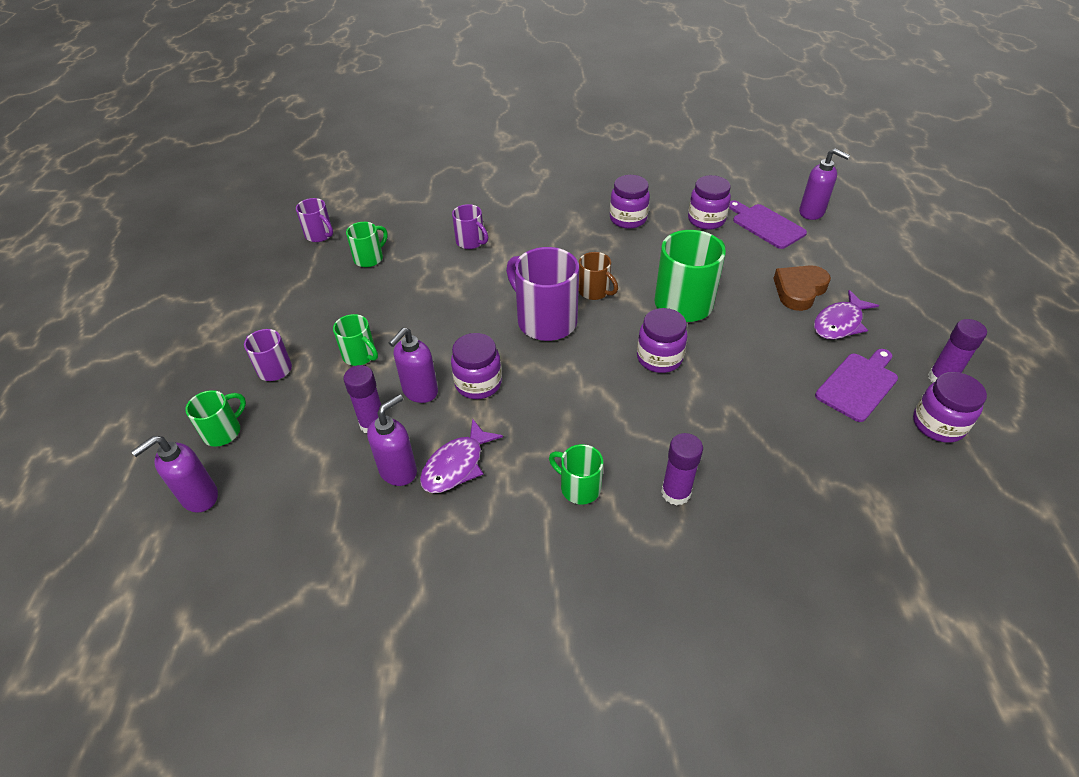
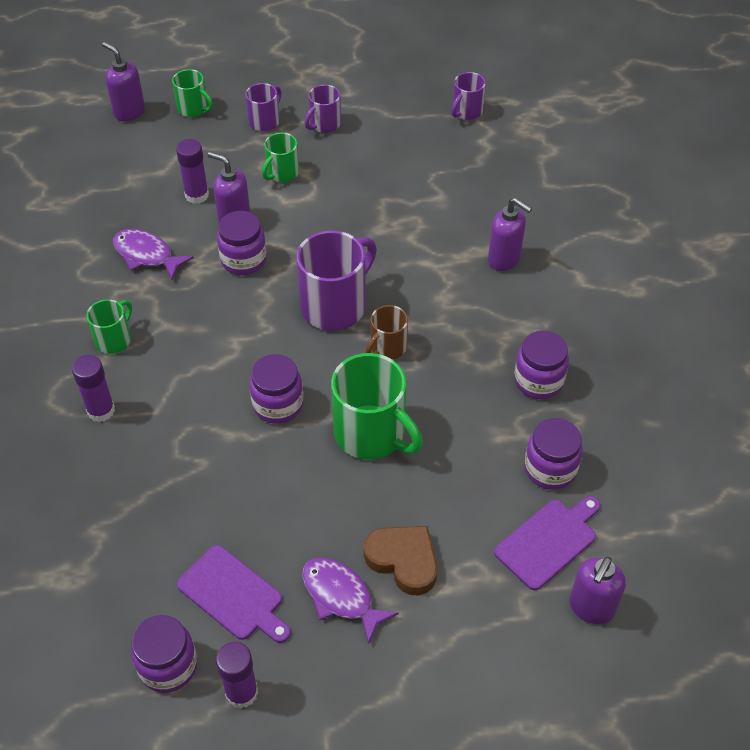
camera: 85 degrees right, 5 degrees up
green mug [346,222,388,267] -> none
purple soap dispenser [367,394,417,486] -> purple soap dispenser moved to [488,198,532,271]
purple mug [452,204,488,249] -> purple mug moved to [305,85,341,133]

